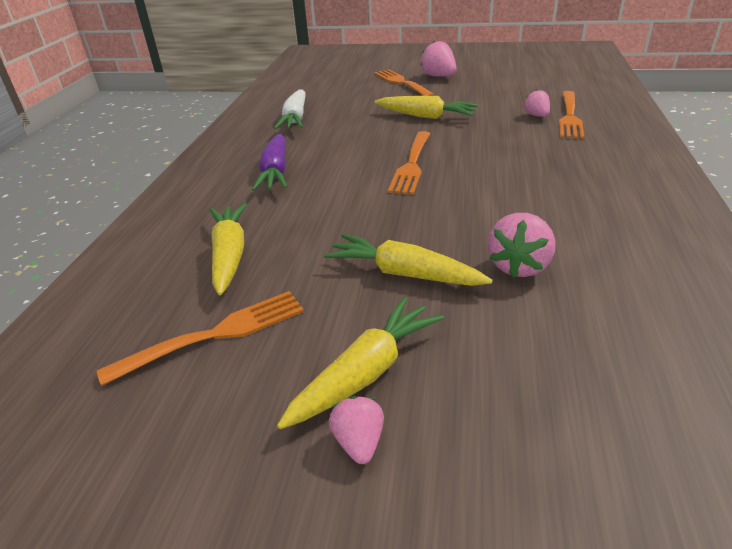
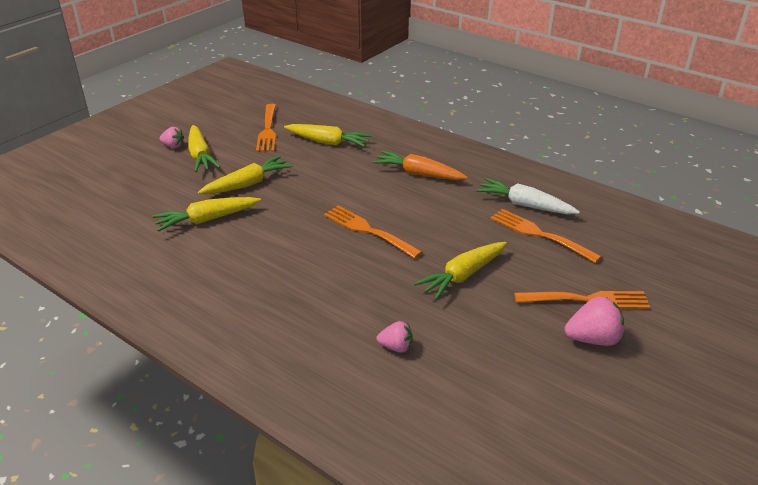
camera: 115 degrees right, 0 degrees up
purple carrot [252,134,287,191] -> orange carrot [372,151,468,180]
pink strawberry [488,213,556,278] -> yellow carrot [152,197,261,232]
orange fork [559,91,584,139] -> orange fork moved to [490,209,602,263]

